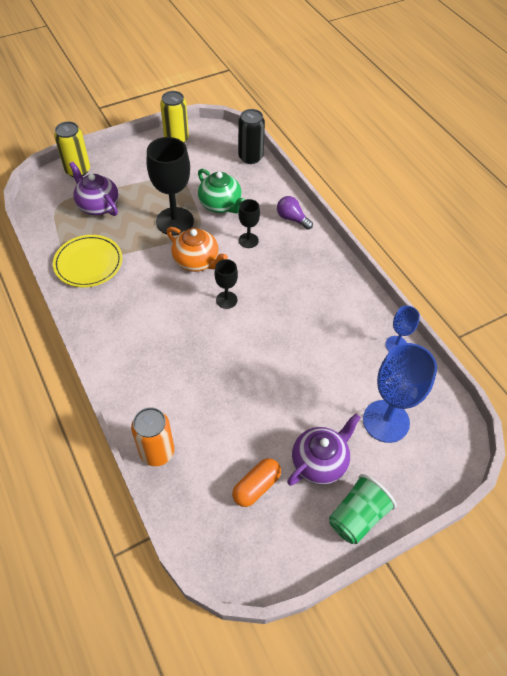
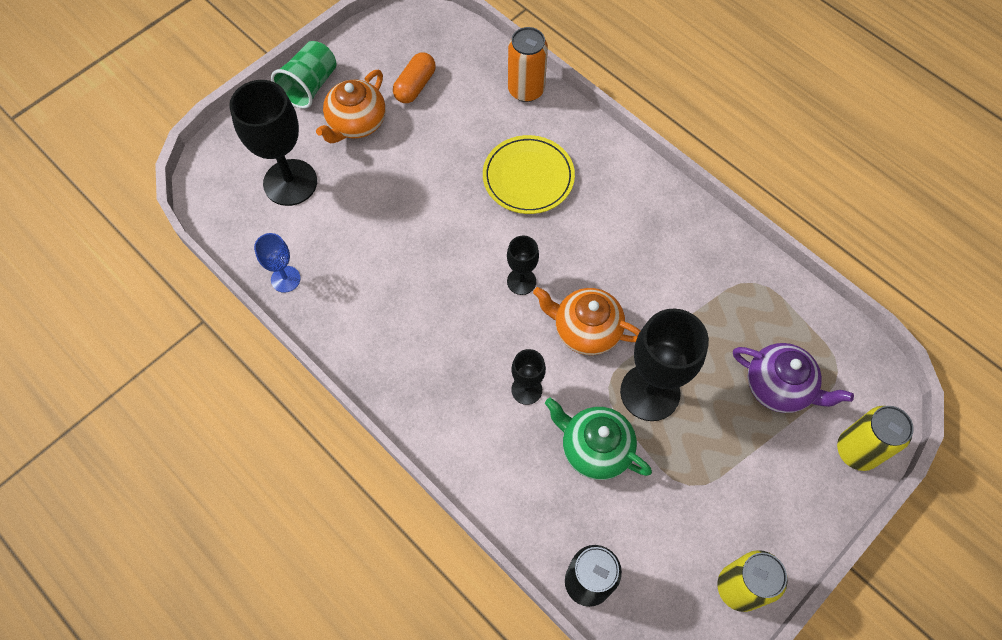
camera: 165 degrees right, 10 degrees up
yellow plate [53,235,122,287] -> yellow plate moved to [483,135,575,214]
purple light bulb [277,196,313,230] -> none
purple teapot [287,413,361,486] -> orange teapot [316,70,386,144]
blue goblet [363,343,437,443] -> black goblet [229,80,317,206]

